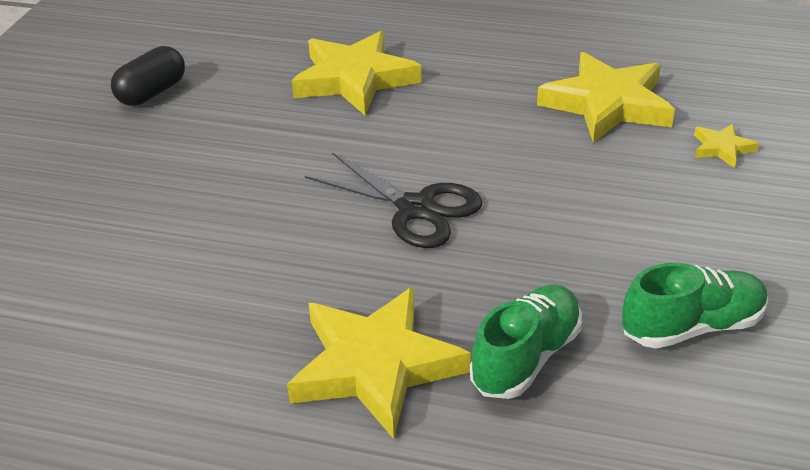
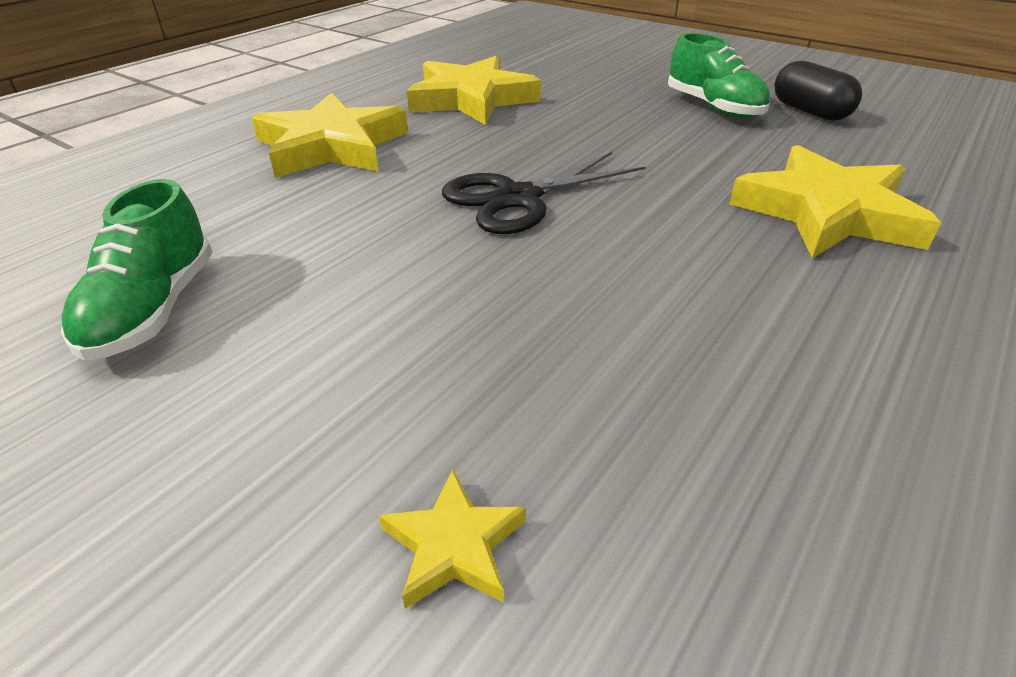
camera: 110 degrees right, 0 degrees up
green shoe [470,285,582,399] -> green shoe moved to [668,33,770,118]
yellow star [537,52,675,143] -> yellow star moved to [407,56,541,125]

